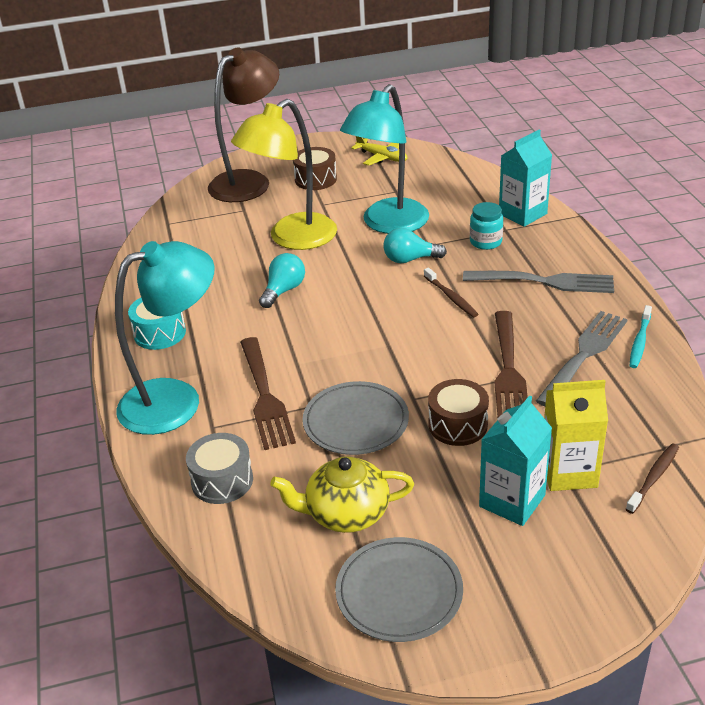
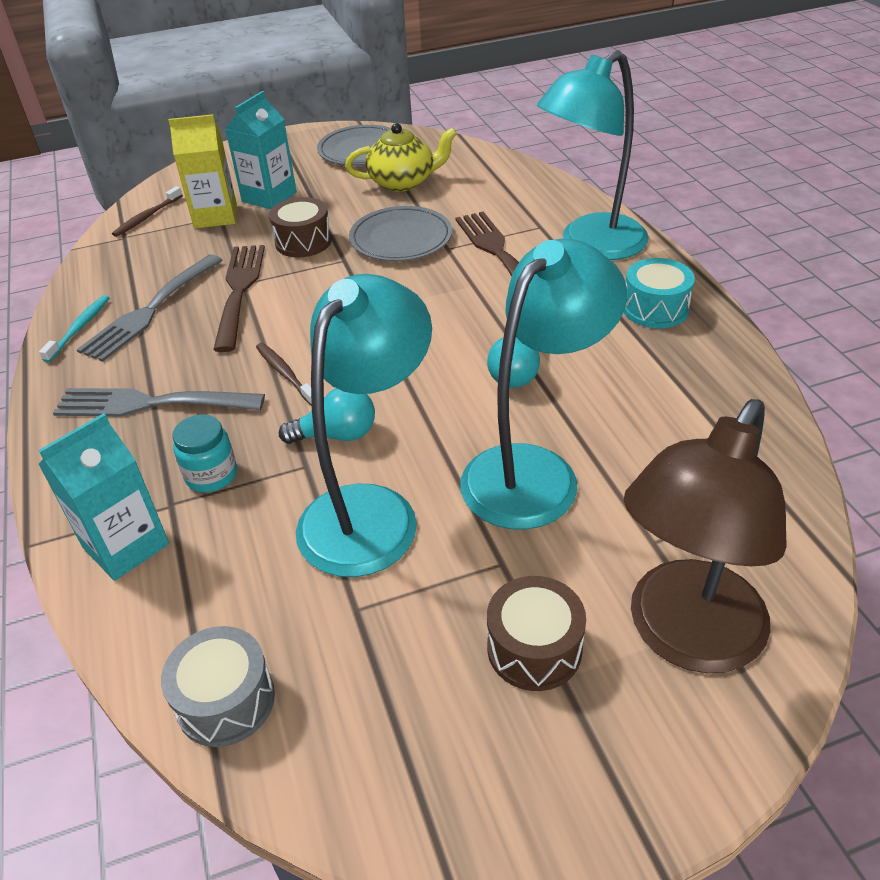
camera: 175 degrees right, 5 degrees up
grey drum [186,433,253,504] -> grey drum moved to [161,626,275,747]
yellow lamp [231,99,337,250] -> turquoise lamp [460,238,627,529]
yellow plane [351,136,408,166] -> none

